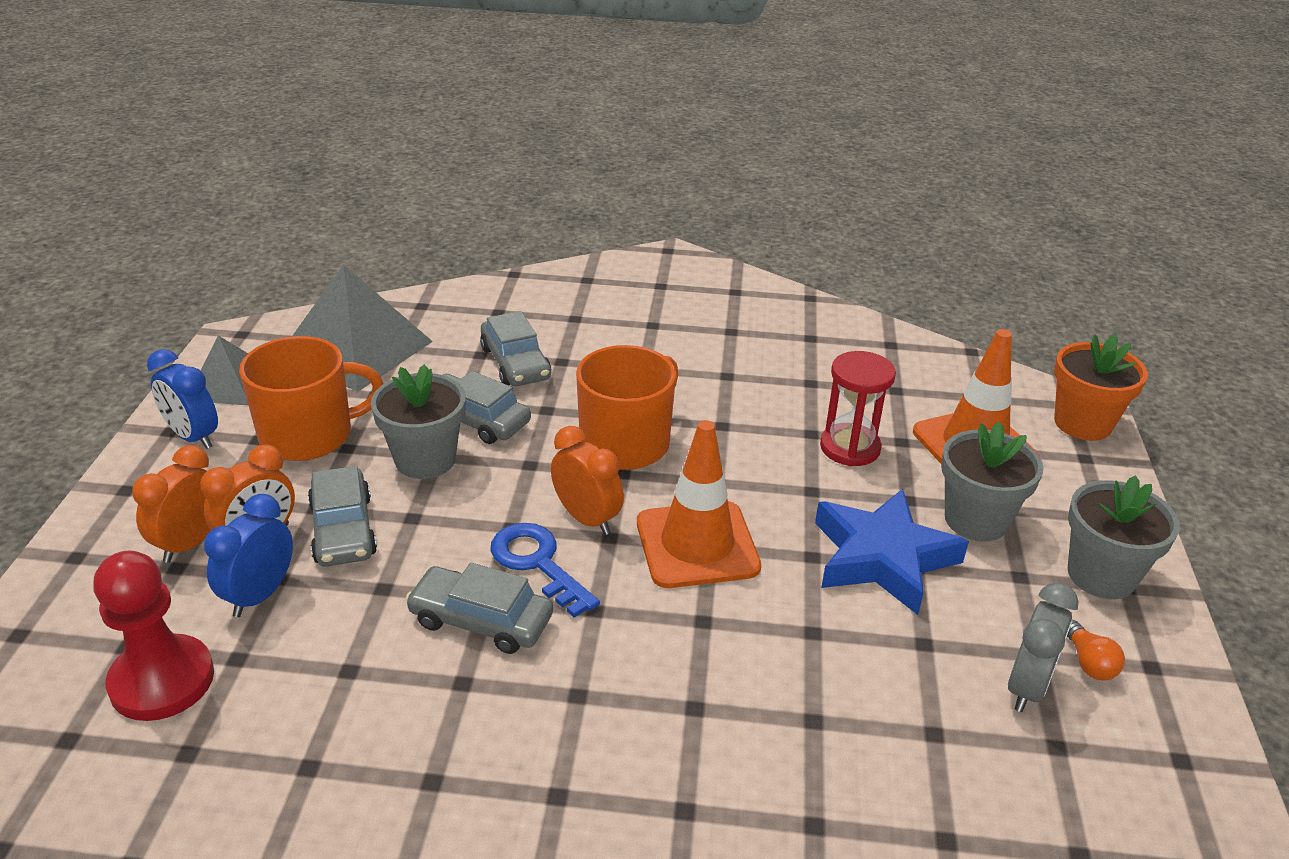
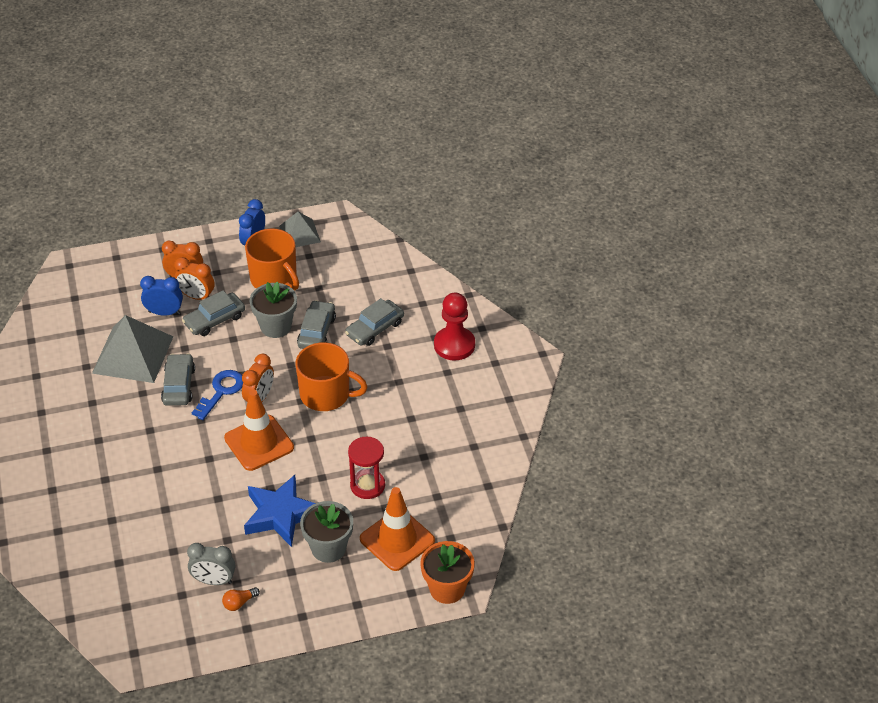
camera: 70 degrees right, 10 degrees up
red pawn [93,551,214,721] -> red pawn moved to [434,293,475,360]
grey pyramid [292,264,433,392] -> grey pyramid moved to [92,315,174,383]
grey flower pot [1068,475,1180,599] -> none

